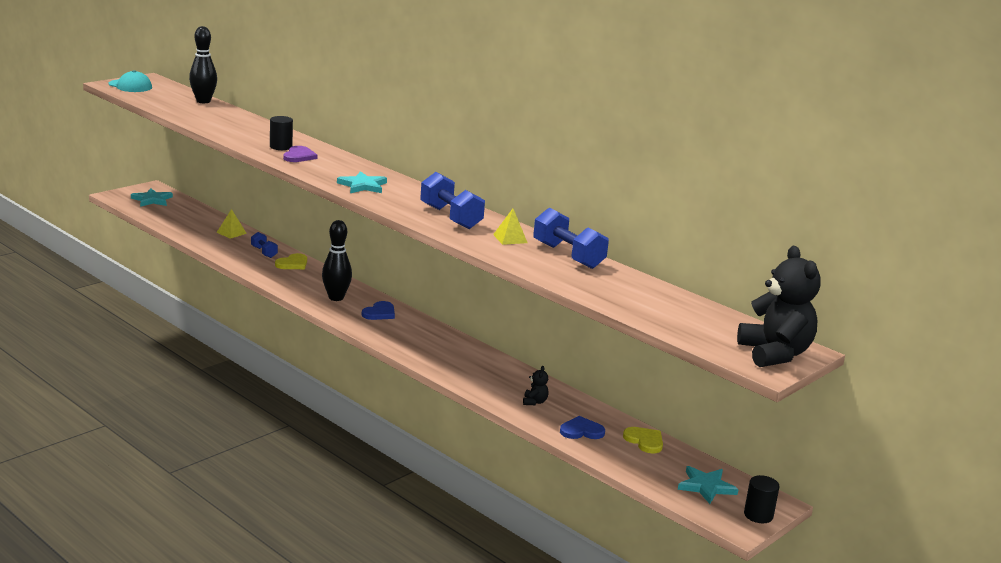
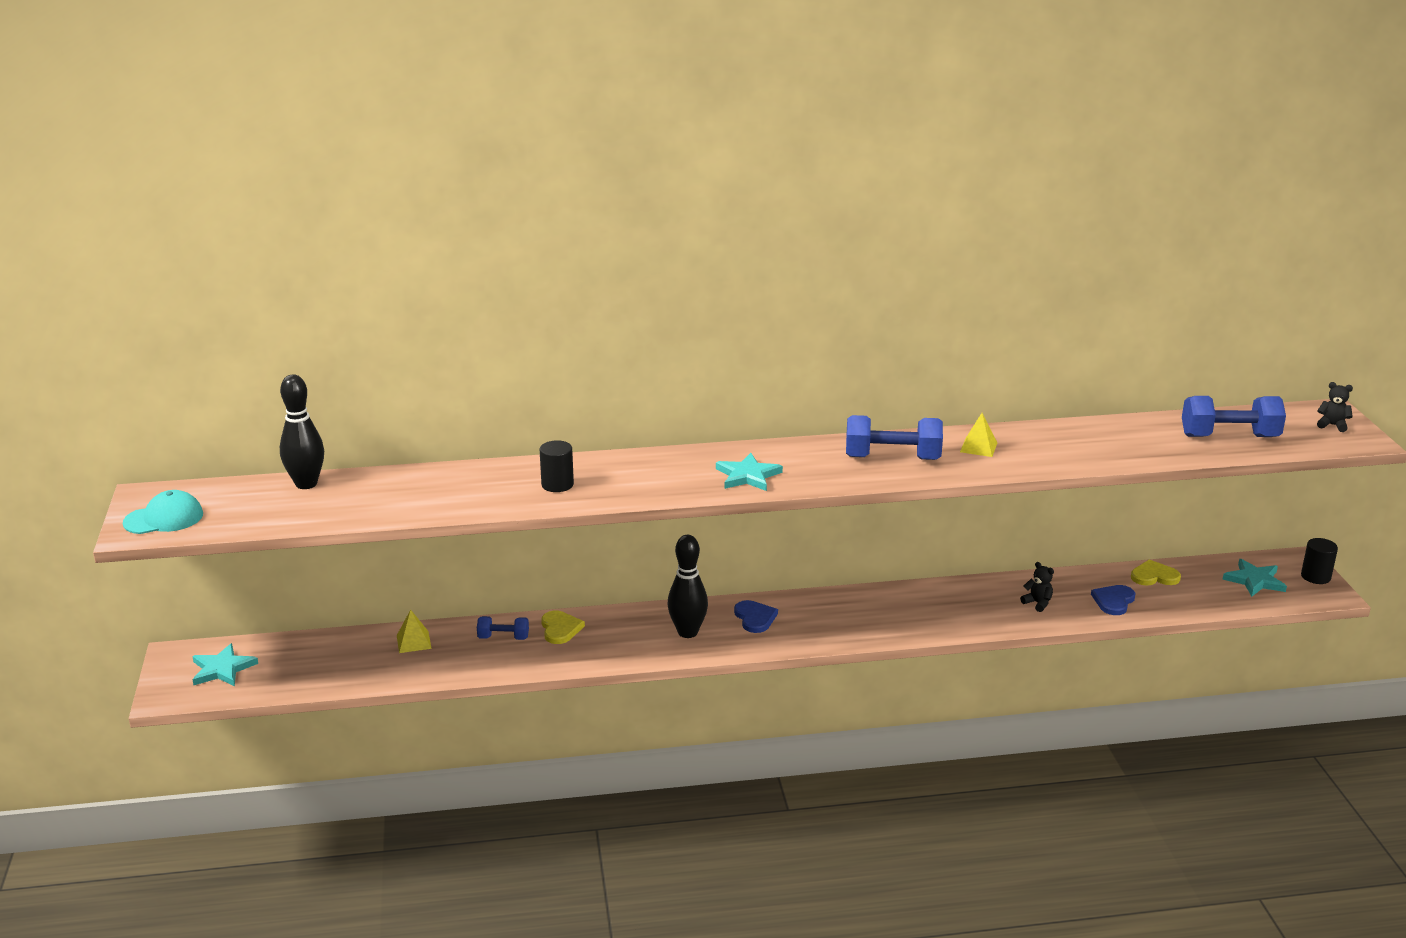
camera: 50 degrees left, 5 degrees up
purple heart [283,146,317,162] -> none
blue dumbbell [533,208,609,269] -> blue dumbbell moved to [1182,396,1286,437]
black teddy bear [737,246,821,367] -> black teddy bear [1317,382,1353,432], size x0.42

